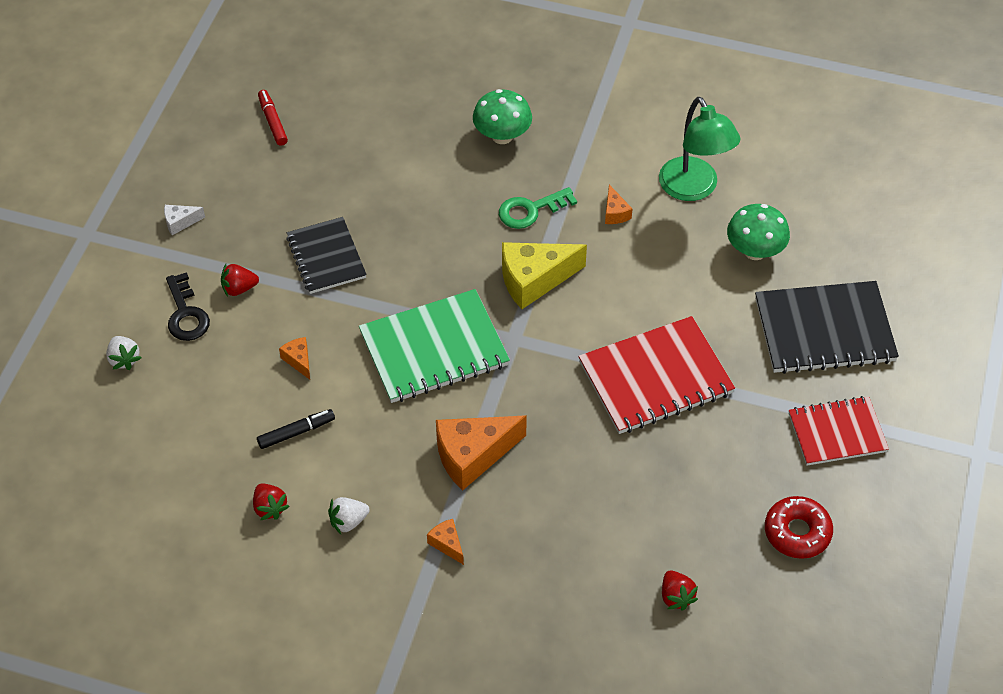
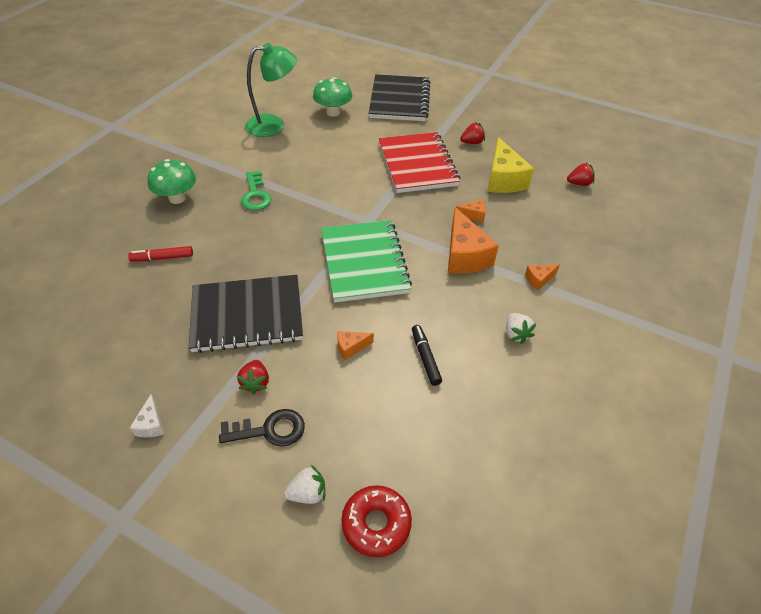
camera: 80 degrees left, 5 degrees down
red strawberry [253,483,289,520] -> red strawberry moved to [460,122,485,144]
red marker [258,90,288,146] -> red marker moved to [128,246,193,262]
black notebook [286,217,367,294] -> black notebook [189,275,303,353], size x1.54
yellow cheese [502,242,587,309] -> yellow cheese moved to [488,137,534,193]
orange cheese [605,185,633,224] -> orange cheese moved to [456,199,486,222]
red donut [765,496,833,559] -> red donut moved to [341,485,412,557]
red notebook [789,396,889,466] -> none

